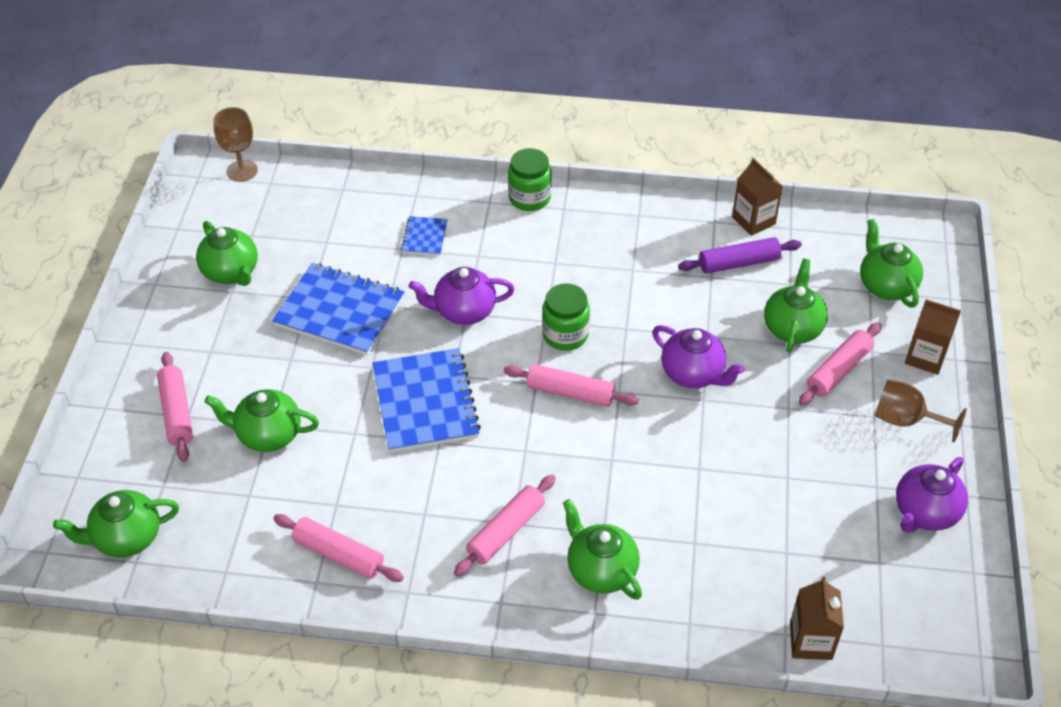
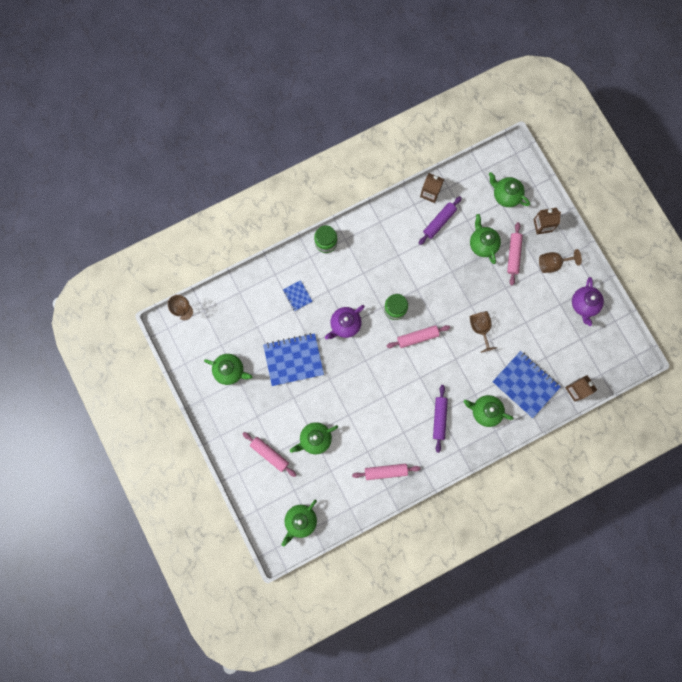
camera: 35 degrees left, 30 degrees up
blue notebook [373,348,481,453] -> blue notebook moved to [492,351,561,418]
pink rolling pin [454,475,556,577] -> purple rolling pin [433,385,448,453]
purple teapot [653,325,745,388] -> none
none -> brown goblet [470,311,497,353]

